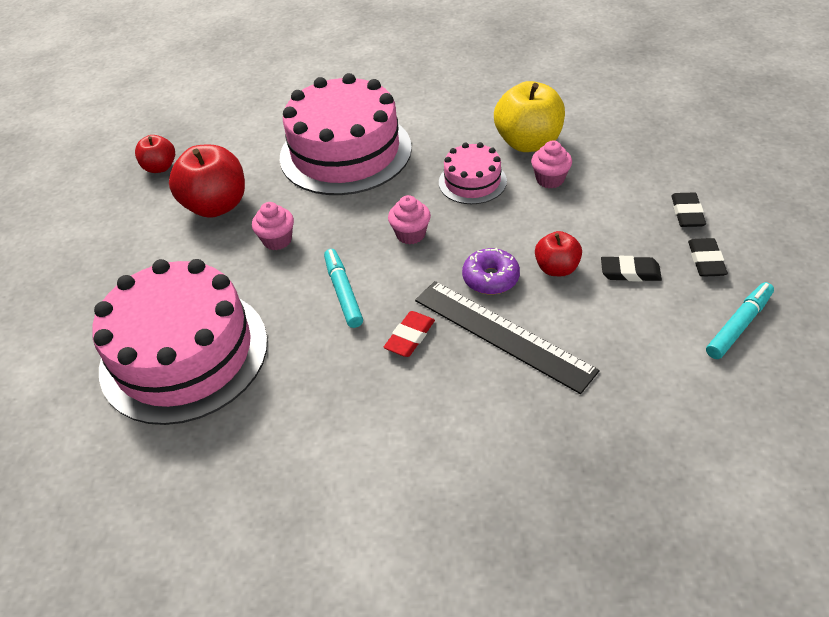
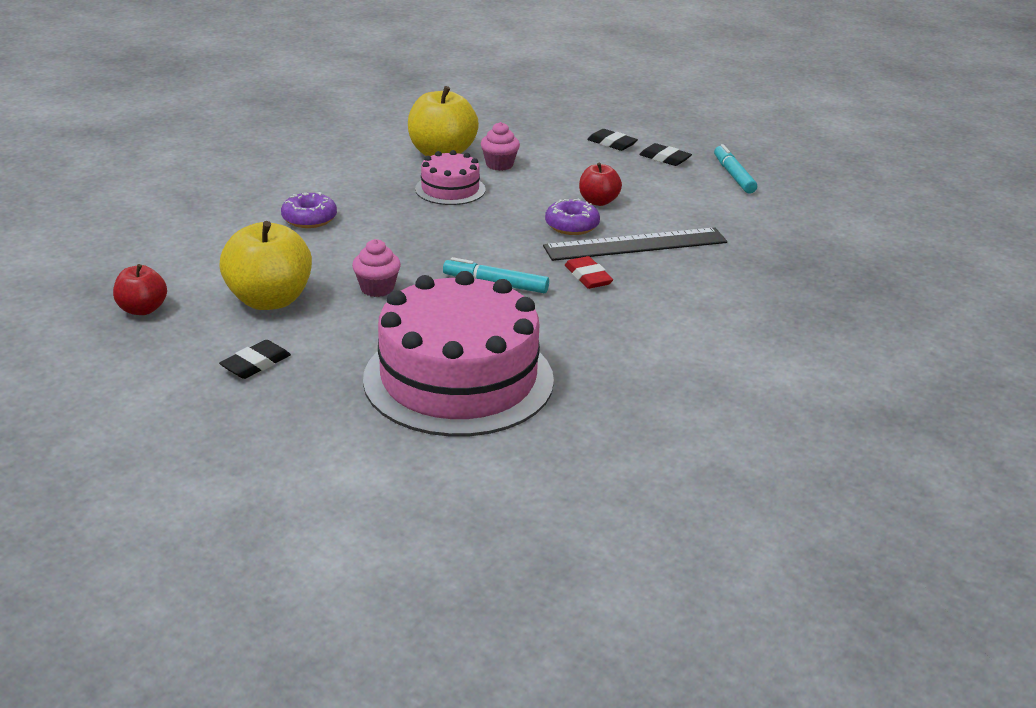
camera: 60 degrees left, 15 degrees down
red apple [169,145,245,218] -> yellow apple [219,221,312,310]
pink cake [280,73,412,195] -> purple donut [281,192,337,228]
pink cupcake [388,195,431,245] -> none
black eraser [601,256,662,282] -> black eraser moved to [219,340,291,379]

